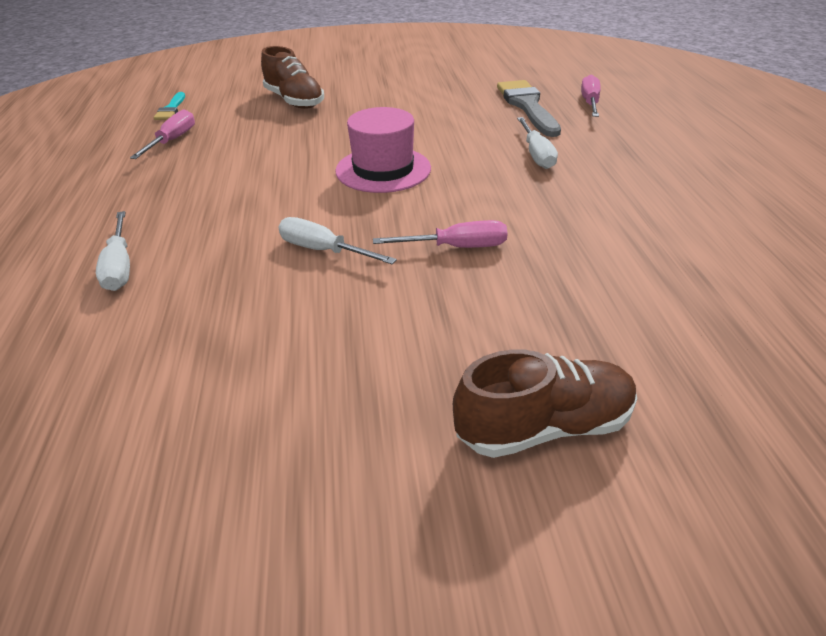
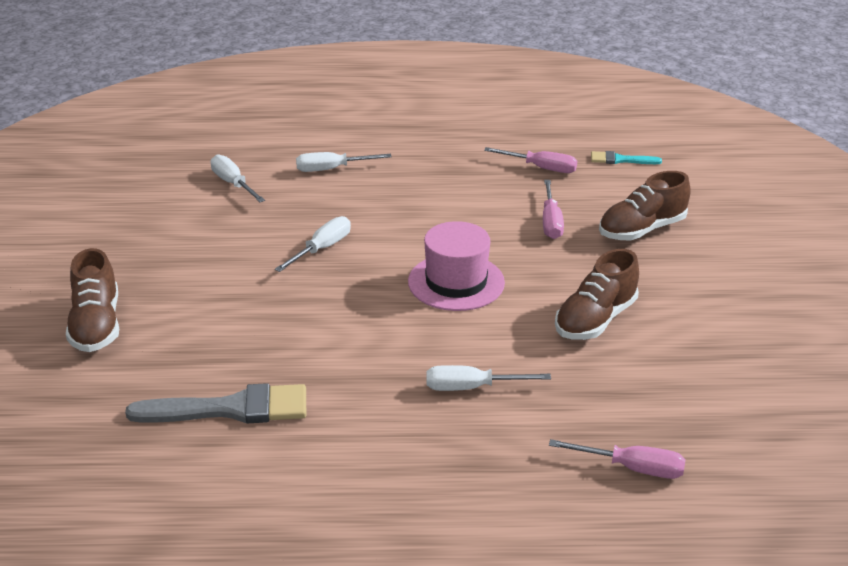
camera: 95 degrees right, 5 degrees down
pink screwdriver [373,220,508,248] -> pink screwdriver moved to [543,180,564,239]
grey brush [497,80,561,137] -> grey brush moved to [125,383,306,423]
none -> white screwdriver [211,154,265,202]
none -> brown shoe [555,249,639,340]

